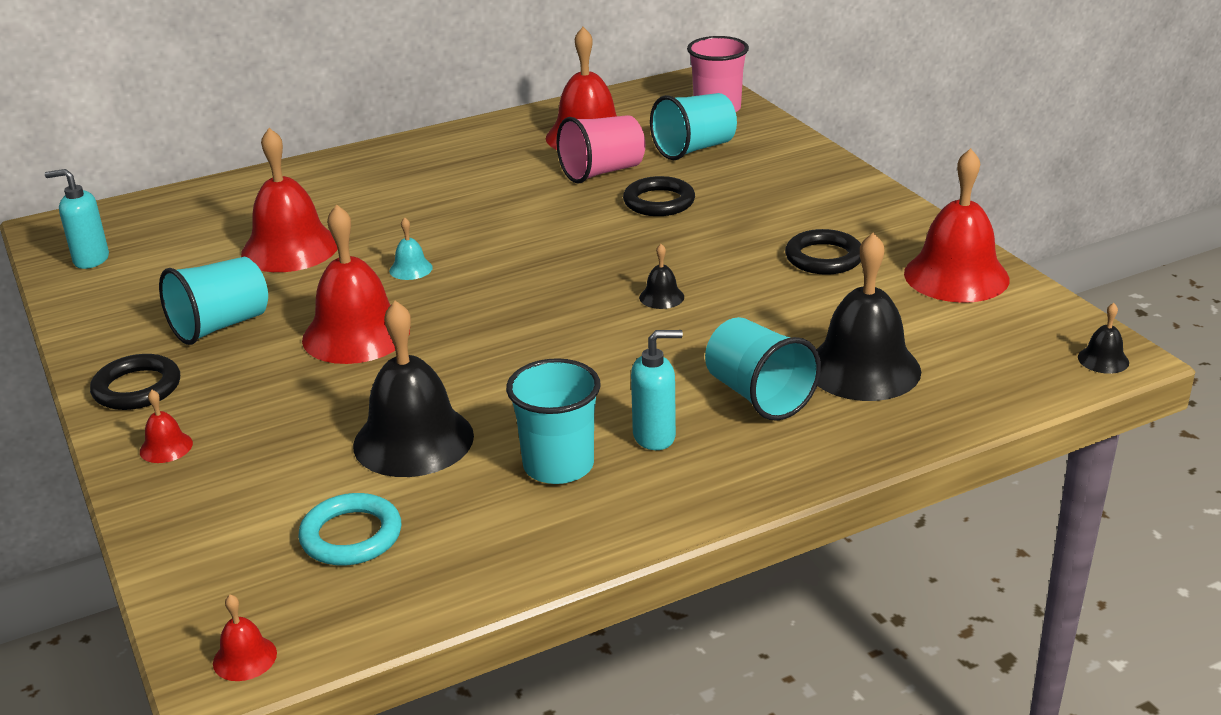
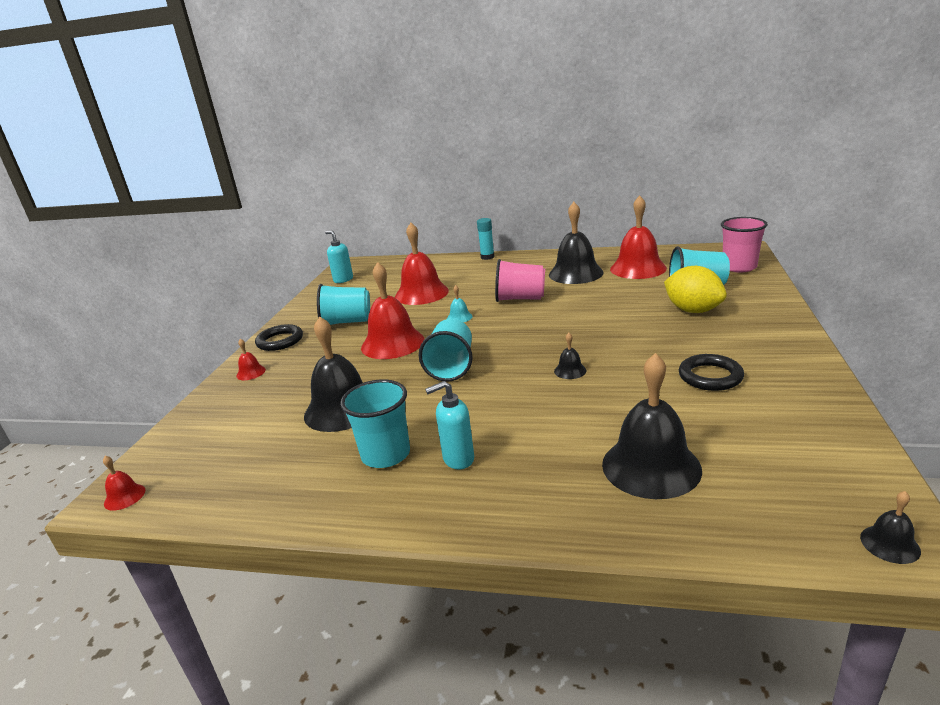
camera: 40 degrees right, 5 degrees down
turquoise ring [298,493,401,565] -> none
pink cup [557,115,645,183] -> pink cup moved to [495,259,545,302]
black ring [623,176,695,216] -> none
turquoise soap dispenser [631,330,683,450] -> turquoise soap dispenser turned 135 degrees clockwise [425,381,474,469]
turquoise cup [705,317,821,421] -> turquoise cup moved to [419,319,473,382]
red bell [904,148,1009,303] -> none
none -> turquoise glue stick [477,218,495,260]
none -> black bell [549,202,604,284]
none -> yellow lemon [664,266,727,313]

